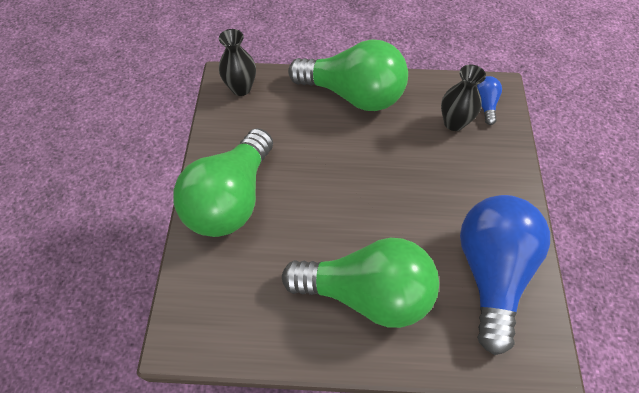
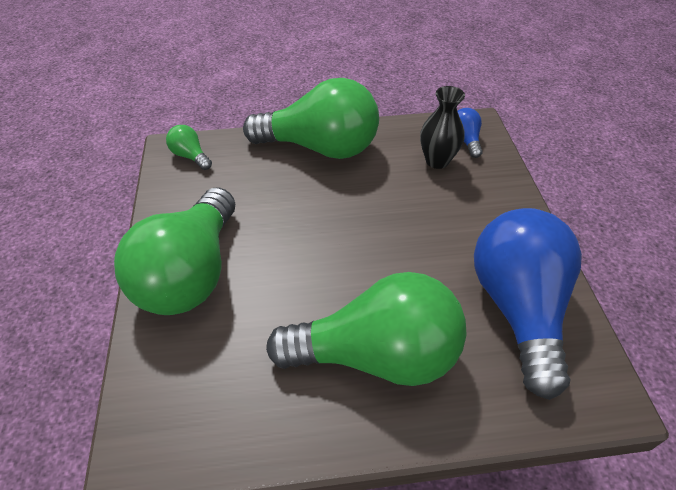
camera: 10 degrees left, 10 degrees down
black vase [219,29,256,96] -> green light bulb [166,125,212,170]

